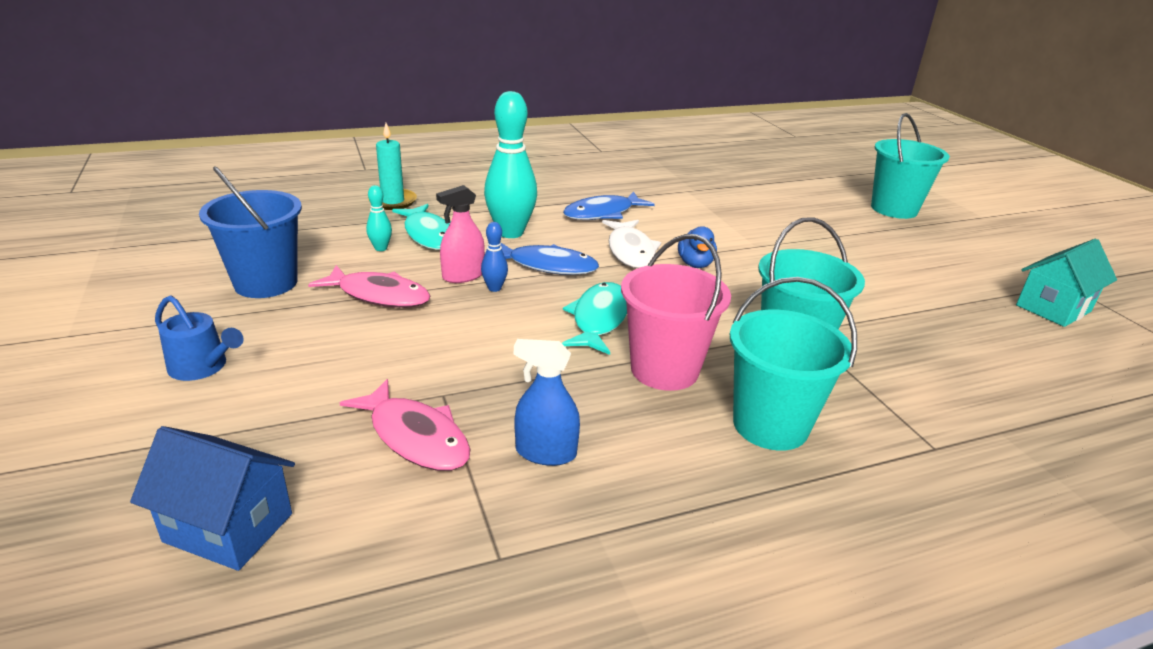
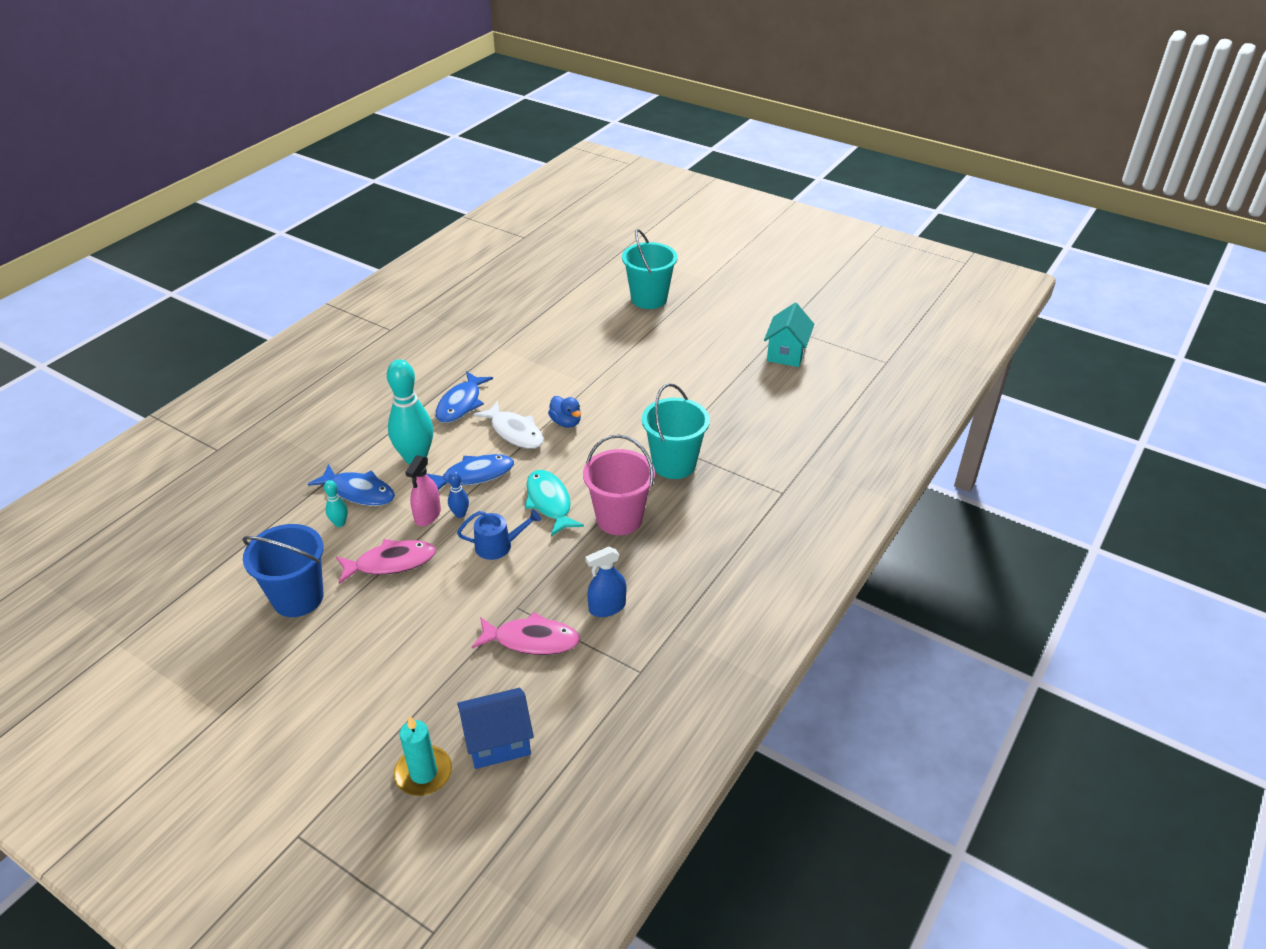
camera: 35 degrees left, 10 degrees up
blue watering can [155,295,244,381] -> blue watering can moved to [457,510,541,560]
turquoise candle [368,123,417,210] -> turquoise candle moved to [394,716,452,796]
turquoise fish [392,204,451,250] -> blue fish [308,464,395,506]
turquoise bucket [730,277,857,451] -> none

